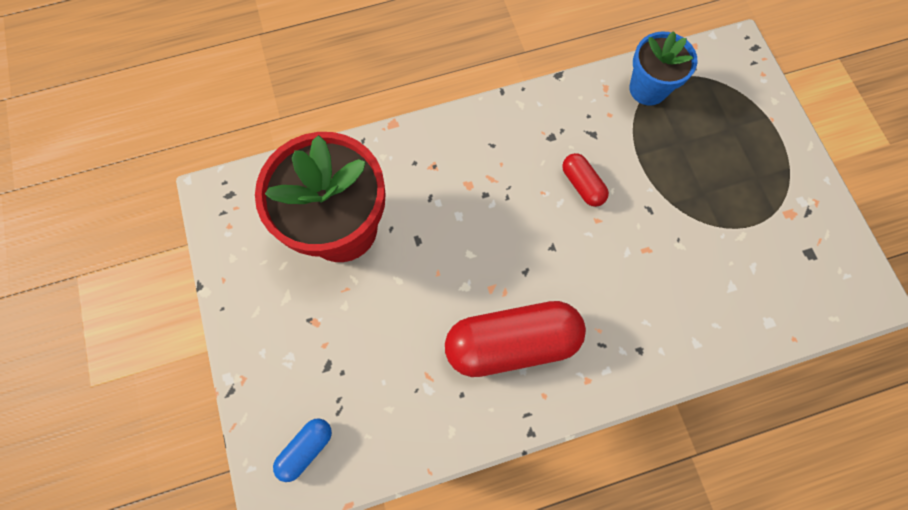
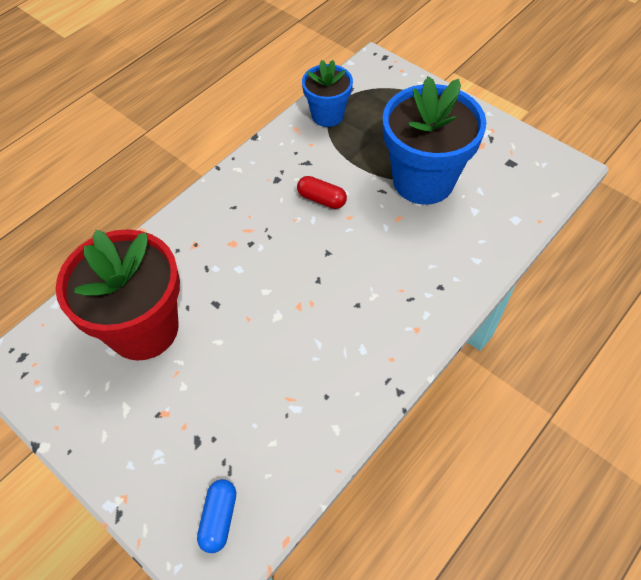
camera: 30 degrees left, 15 degrees down
red capsule [445,301,586,377] -> none
none -> blue flower pot [383,76,486,205]

